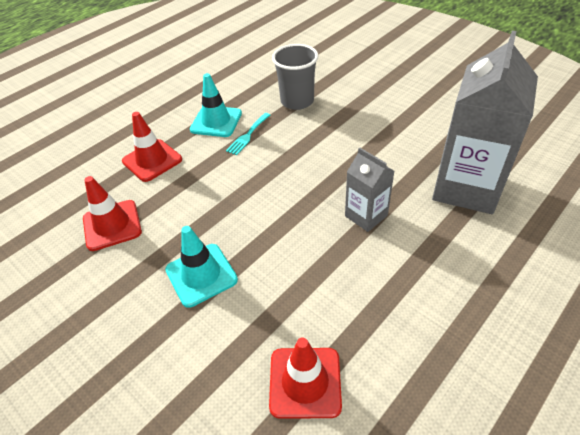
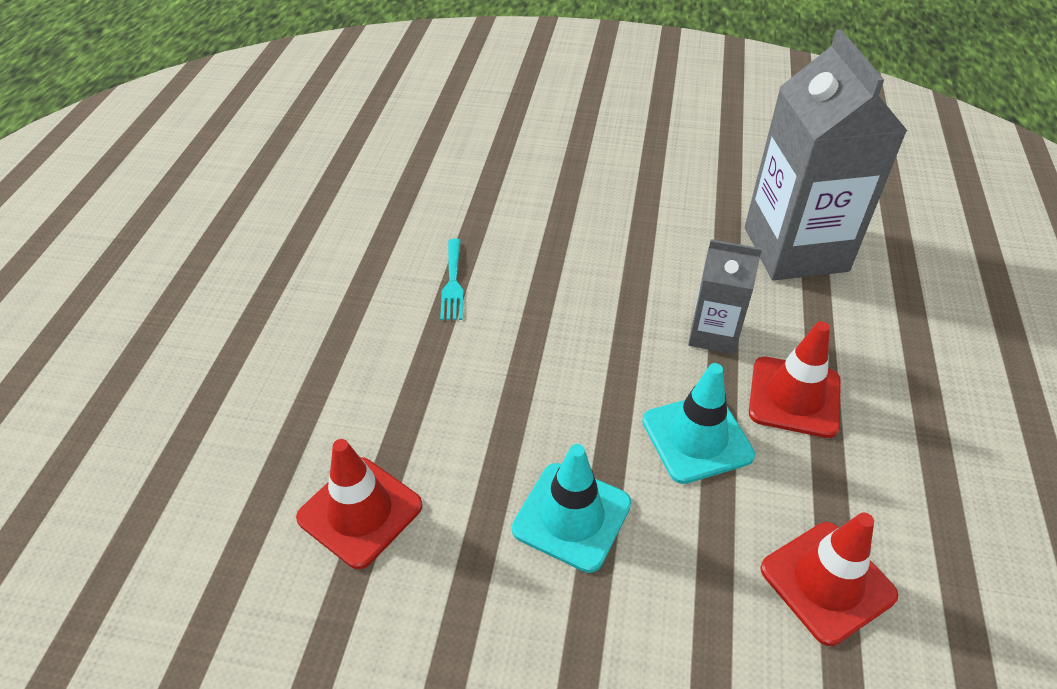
camera: 35 degrees left, 0 degrees up
red traffic cone [122,112,182,182] -> red traffic cone moved to [749,321,841,438]
turquoise traffic cone [190,73,242,137] -> turquoise traffic cone moved to [642,363,755,484]
grey cup [272,44,318,110] -> none

